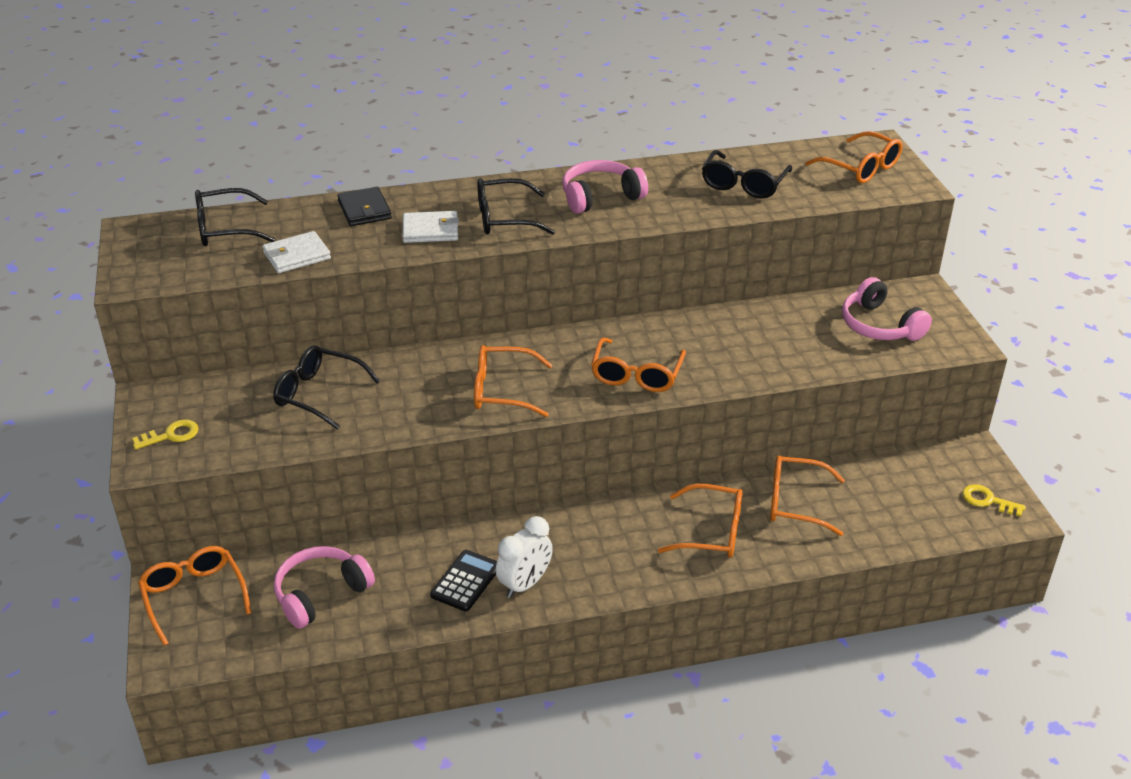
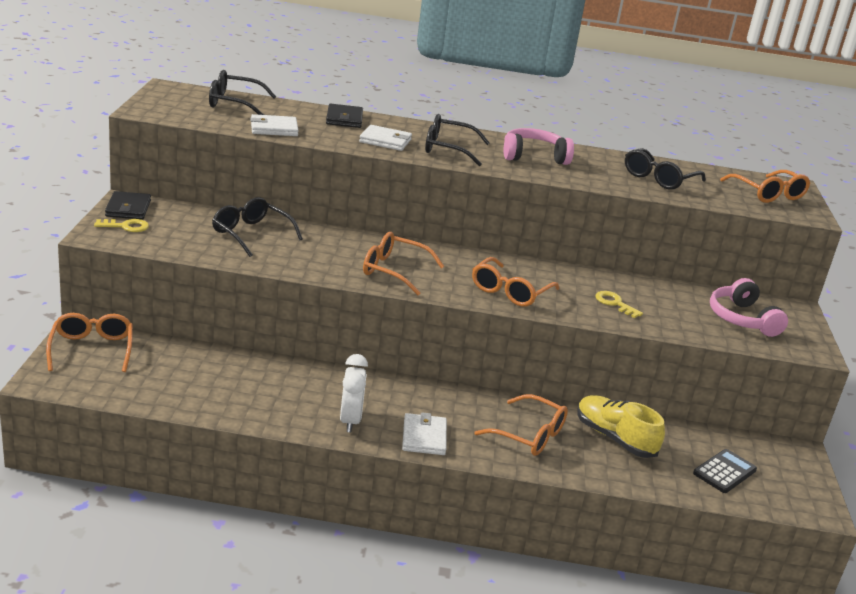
camera: 15 degrees right, 10 degrees down
pink headphones [274,546,375,629] -> none
black calculator [430,550,497,612] -> black calculator moved to [693,449,757,493]
white clock [496,516,553,598] -> white clock turned 60 degrees counterclockwise [340,354,368,433]
orange glasses [770,455,845,536] -> yellow shoe [577,395,665,458]
yellow key [963,484,1026,517] -> yellow key moved to [595,291,643,318]
none -> black wallet [105,191,151,219]
none -> white wallet [402,413,447,455]

